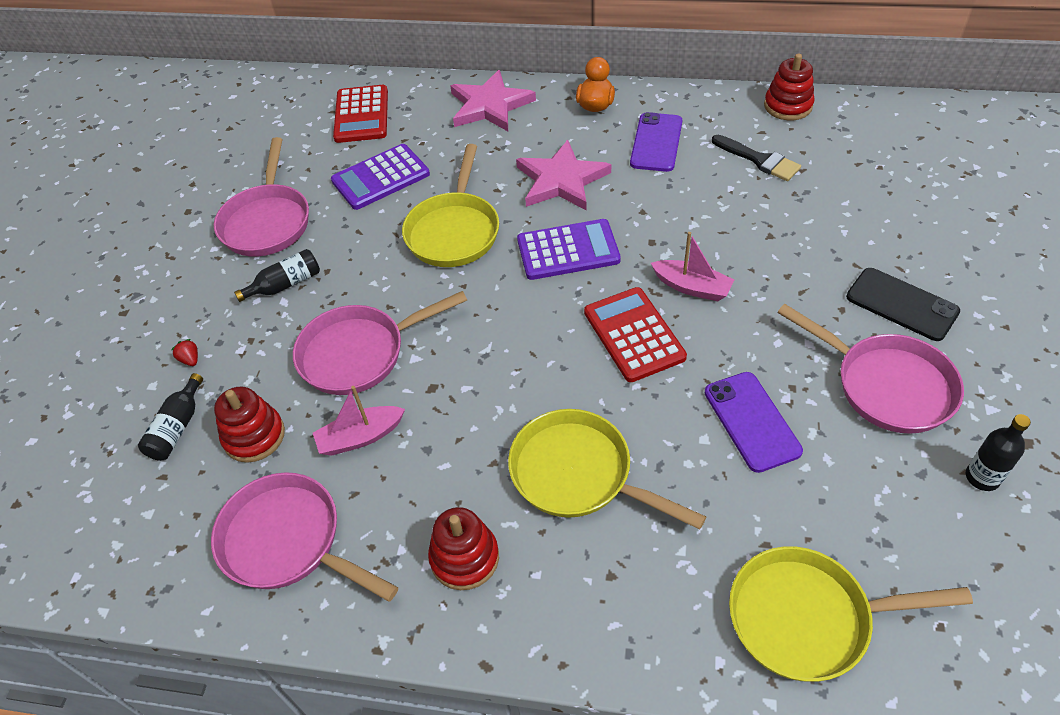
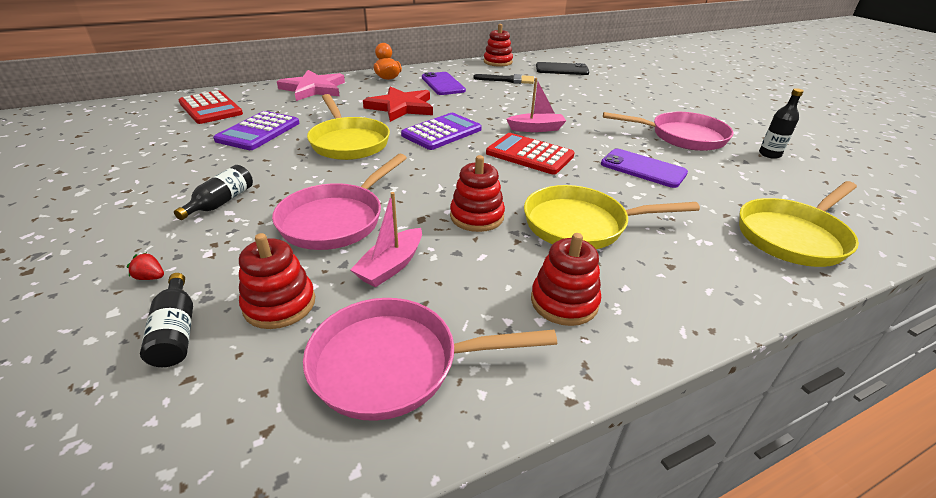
camera: 40 degrees left, 15 degrees down
pink pan [214,137,309,257] -> none
pink star [516,140,611,211] -> red star [363,87,433,122]
black phone [846,268,960,341] -> black phone moved to [536,62,589,75]
none -> red stacking toy [450,155,505,232]

